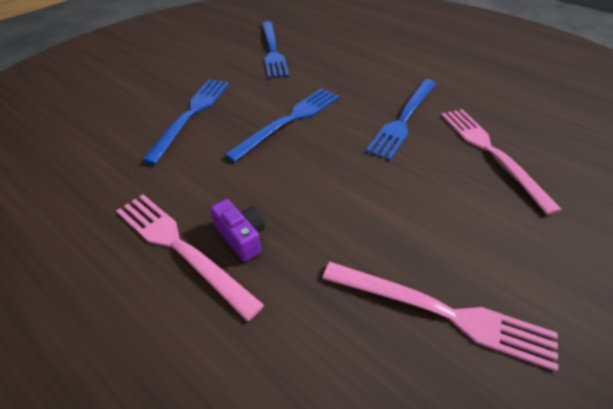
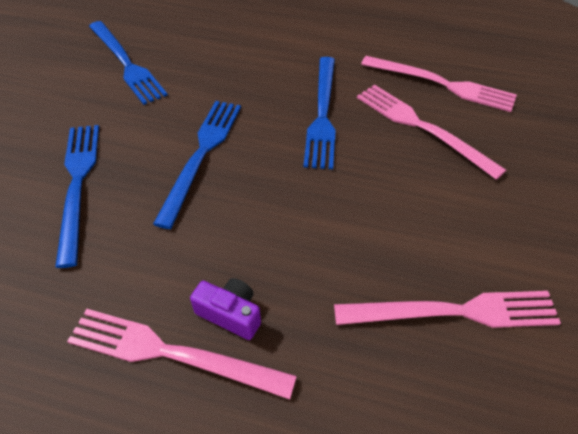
camera: 25 degrees left, 5 degrees up
none -> pink fork [361,56,517,112]

